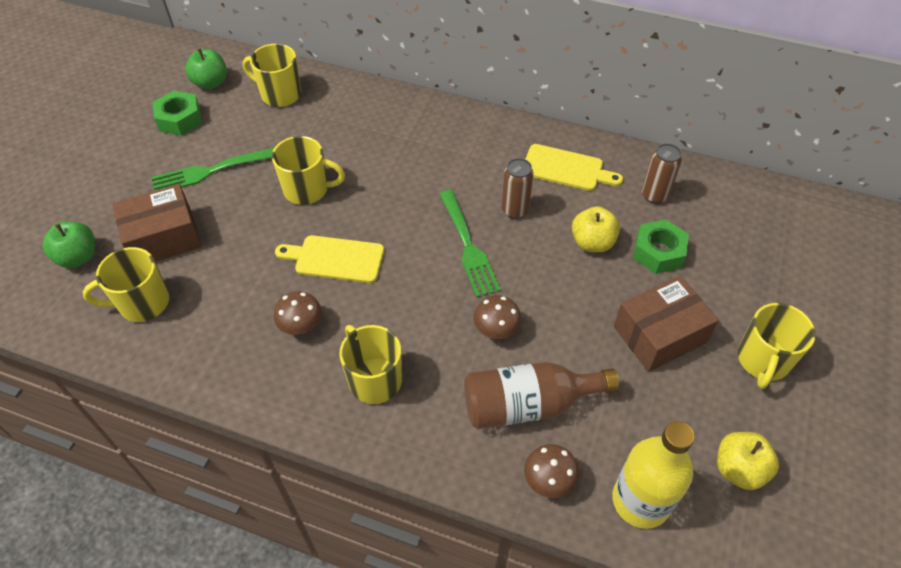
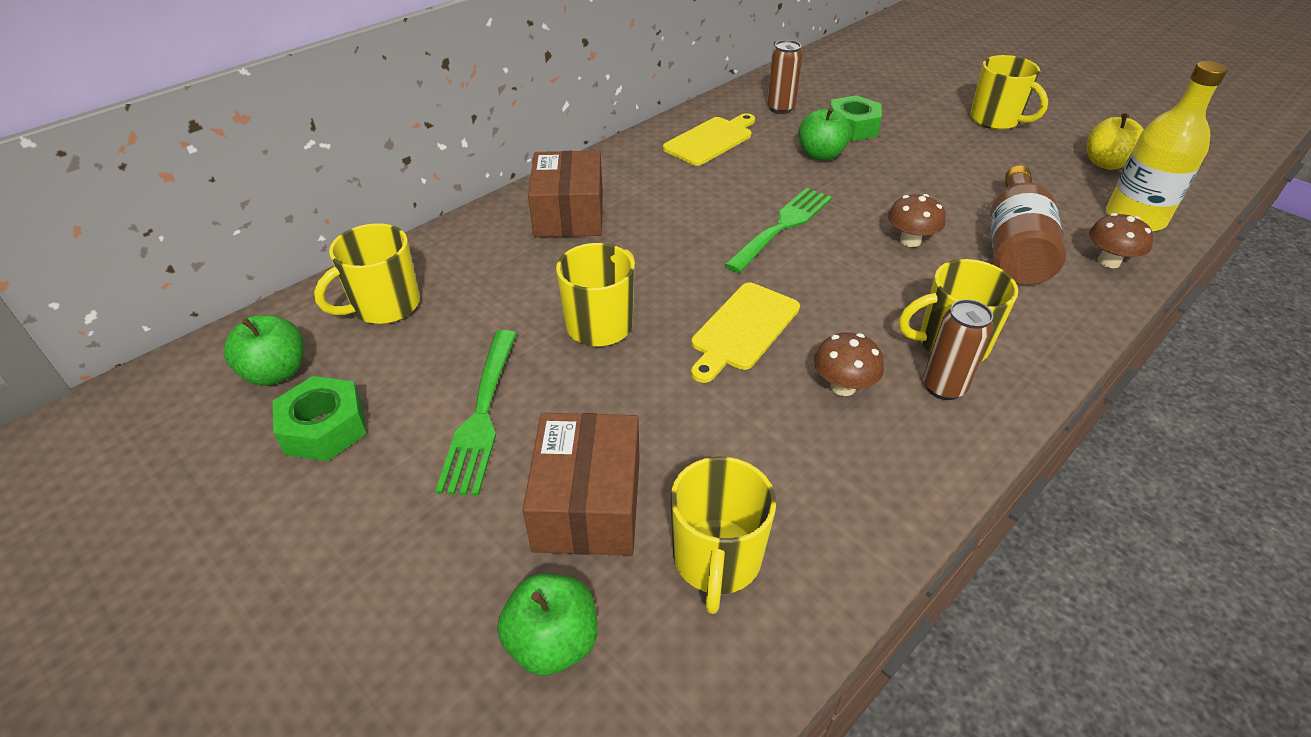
camera: 65 degrees left, 10 degrees down
green fork [439,190,501,297] -> green fork turned 60 degrees counterclockwise [724,188,832,273]
brown can [501,158,534,219] -> brown can moved to [923,299,993,400]
yellow apple [572,206,620,252] -> green apple [798,107,851,161]
brown box [614,276,719,372] -> brown box moved to [528,151,603,237]

